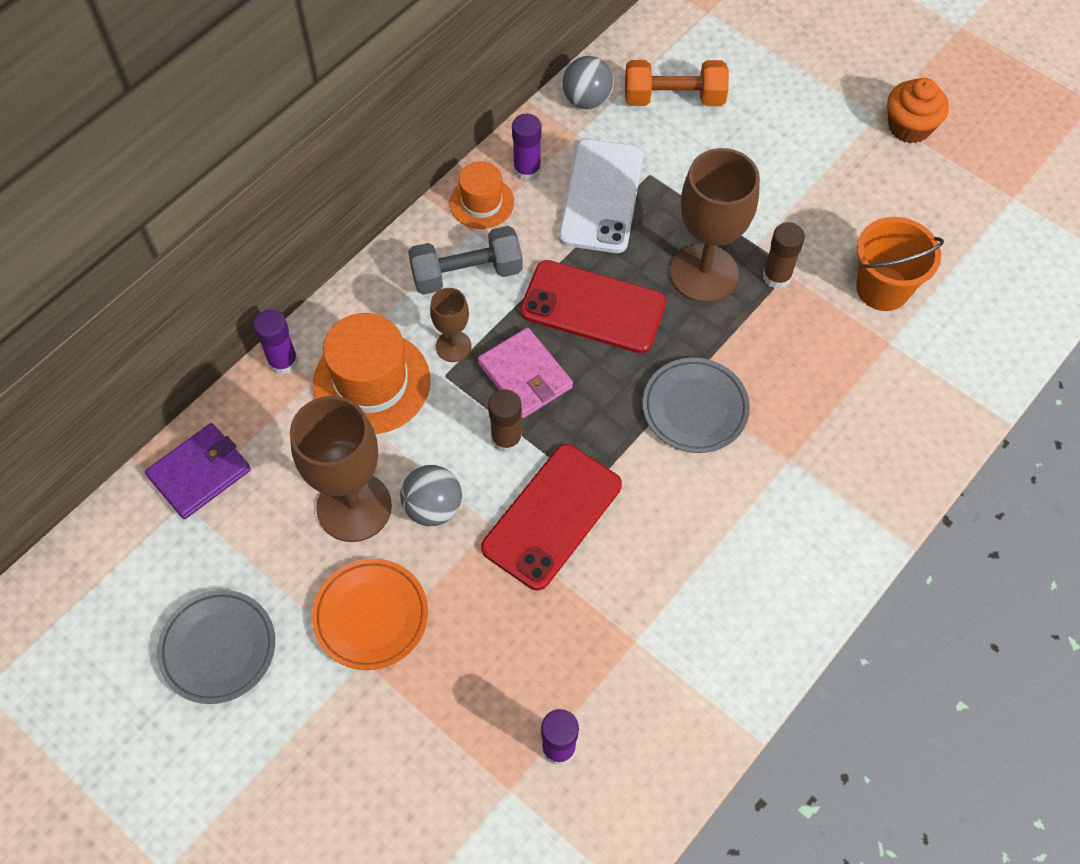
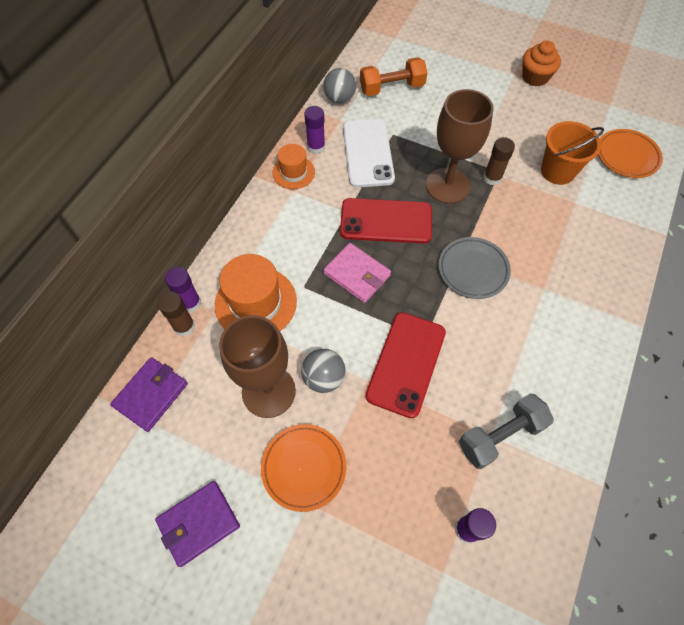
camera: 15 degrees left, 0 degrees up
grey plate [157,590,275,704] -> purple wallet [155,481,240,567]
grey dumbbell [408,226,523,295] -> grey dumbbell moved to [459,393,554,469]
brown goblet [430,288,472,362] -> none
brown glue stick [488,389,522,453] -> brown glue stick moved to [158,292,195,336]
none -> orange plate [598,129,663,178]

